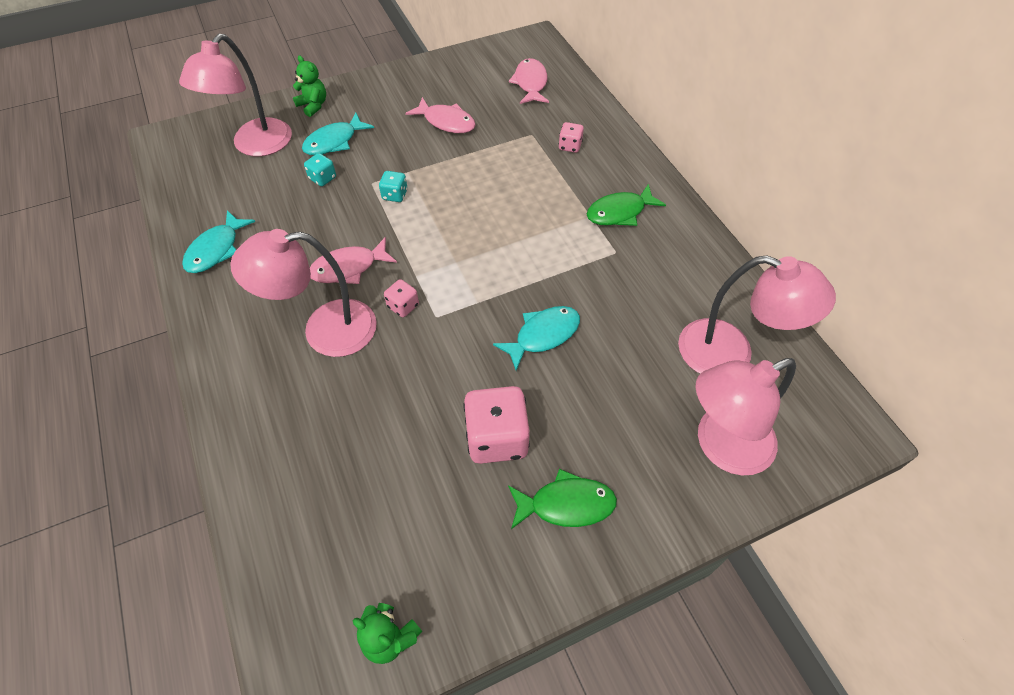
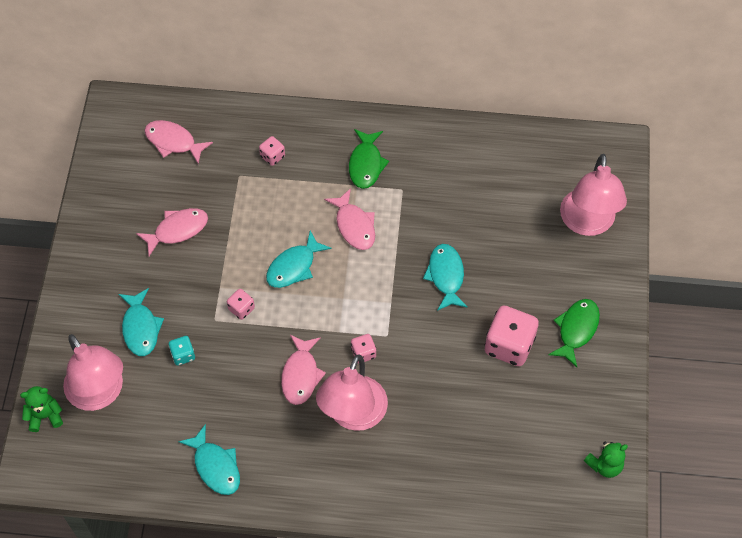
camera: 60 degrees left, 5 degrees up
green teddy bear [293,55,326,117] -> green teddy bear moved to [20,386,63,432]
turquoise dice [379,171,408,202] -> pink dice [227,289,255,320]
pink lamp [678,255,836,374] -> none
none -> turquoise fish [266,231,332,288]
none -> pink fish [324,188,375,250]

